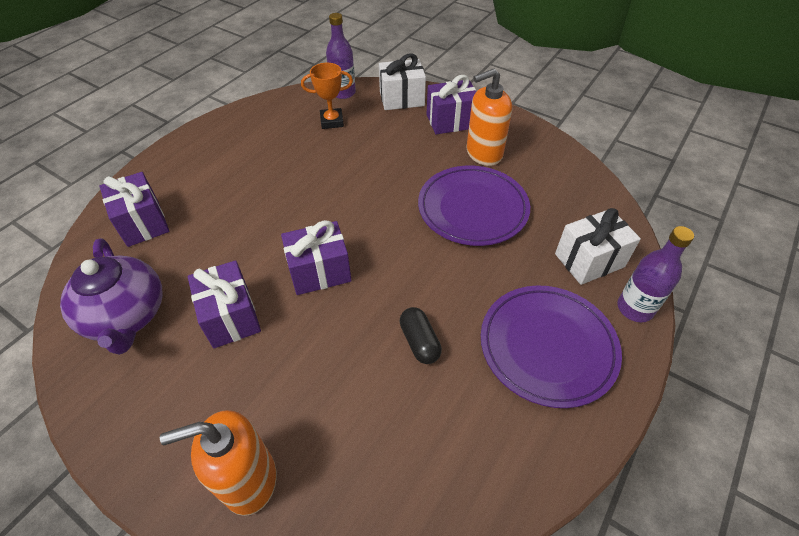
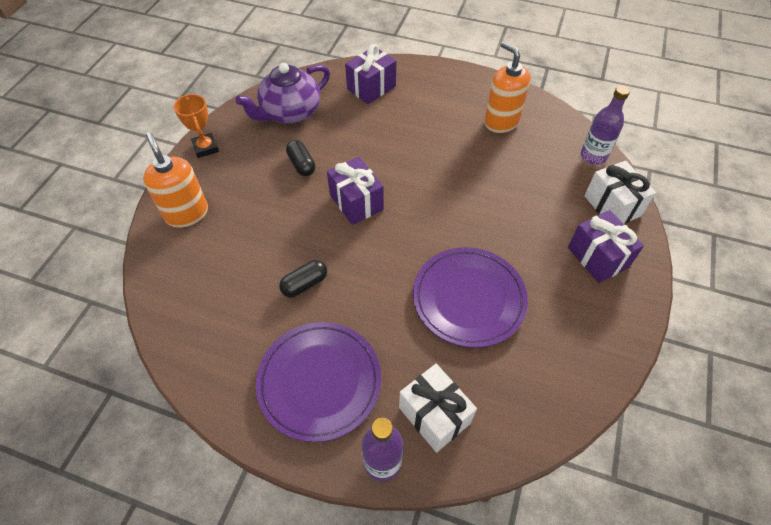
camera: 75 degrees right, 5 degrees up
purple gift [188,260,261,348] -> black capsule [286,140,316,176]
orange trophy [301,63,353,129] -> orange trophy moved to [174,94,219,158]
orange soap dispenser [467,69,512,166] -> orange soap dispenser moved to [484,41,531,133]

